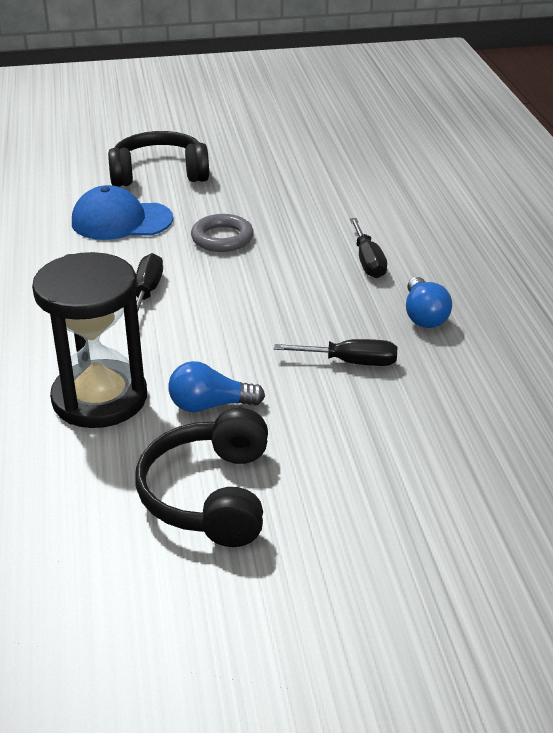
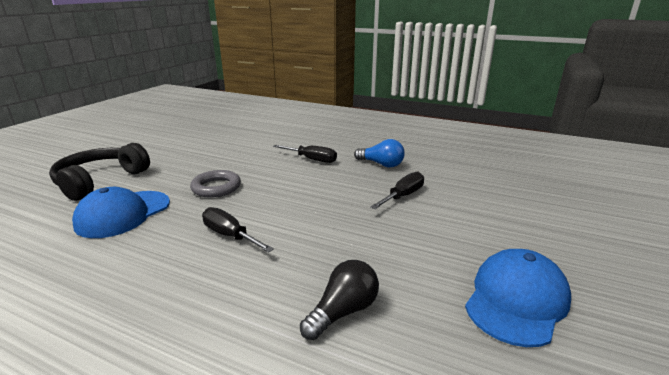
camera: 55 degrees left, 10 degrees down
black hourglass [32,252,147,428] -> black light bulb [300,260,379,340]
black headphones [135,408,268,547] -> blue cap [465,249,571,347]
blue light bulb [168,361,265,413] -> none

